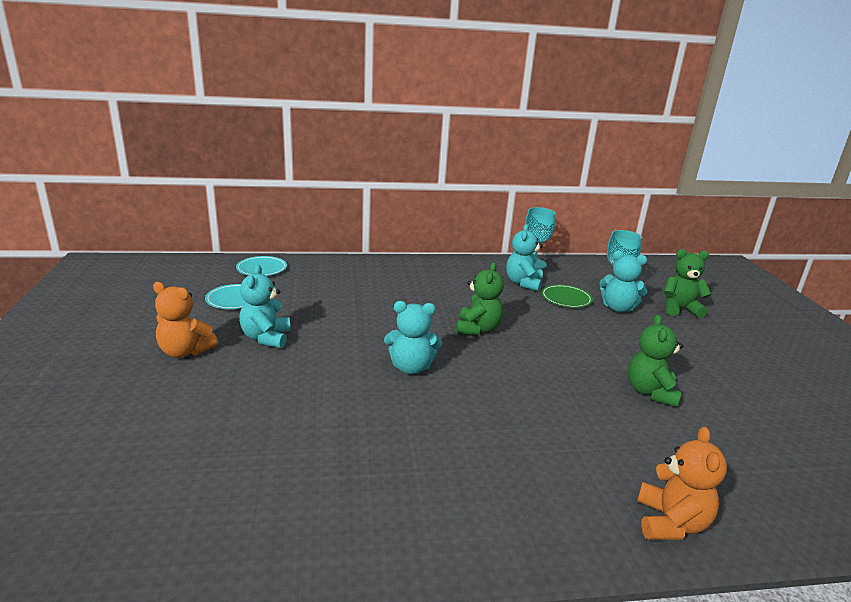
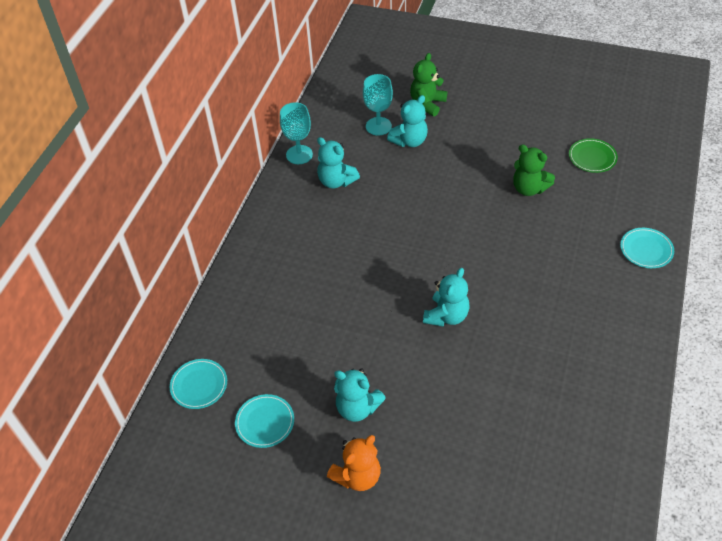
camera: 60 degrees left, 25 degrees up
green teddy bear [456,263,504,335] -> none
green plate [541,284,593,308] -> green plate moved to [569,138,618,173]
orange teddy bear [637,426,727,540] -> turquoise plate [620,228,674,268]

